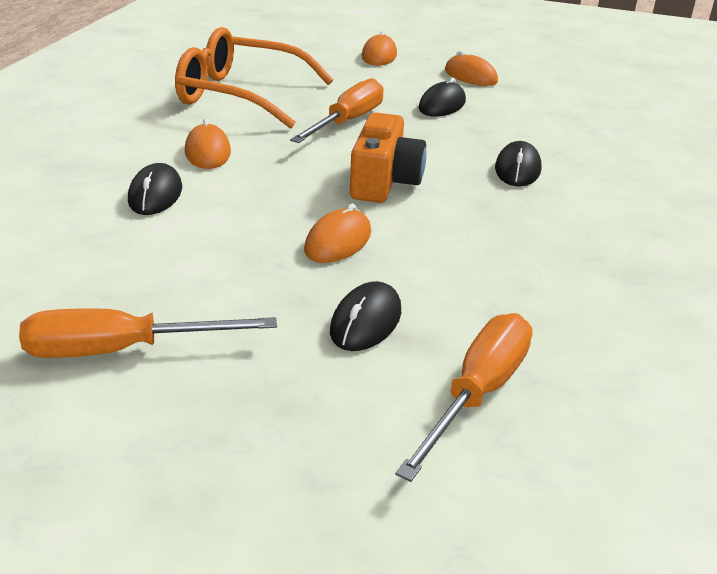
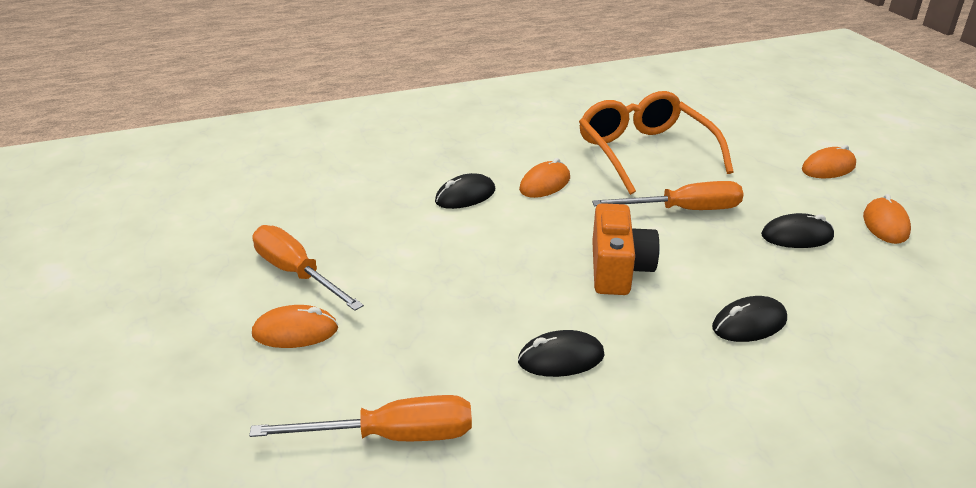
camera: 55 degrees right, 0 degrees up
orange mouse [304,204,371,263] -> orange mouse moved to [252,305,338,348]
black mouse [330,281,401,351] -> black mouse moved to [518,330,605,377]
orange camera [350,112,426,203] -> orange camera turned 60 degrees counterclockwise [592,203,660,295]

